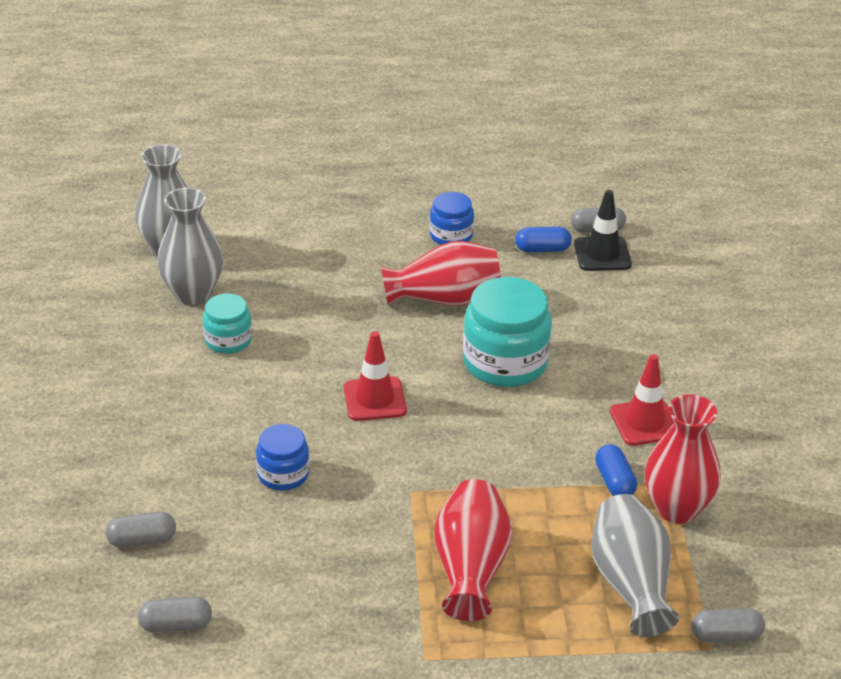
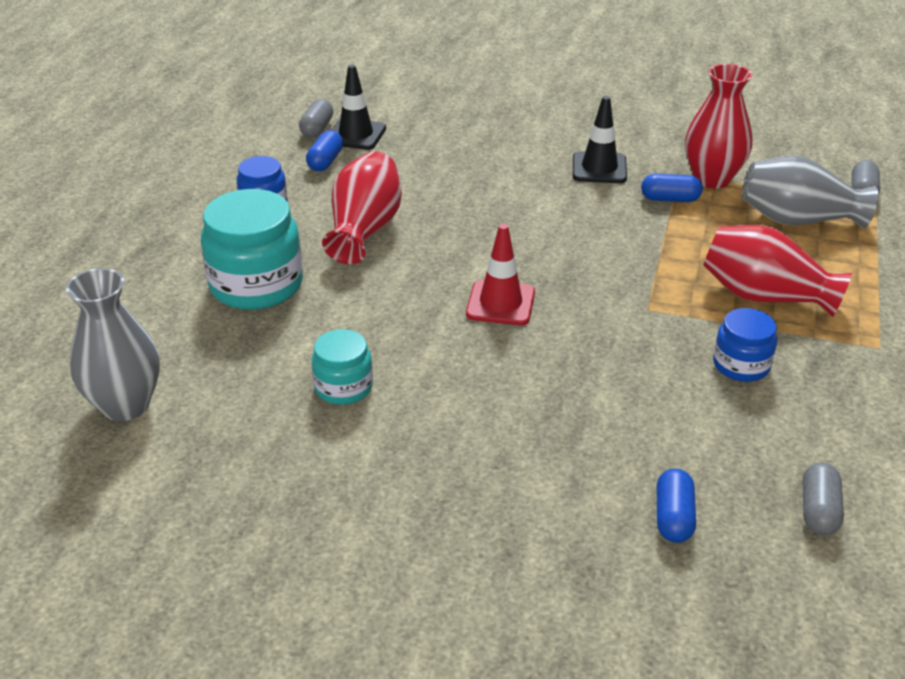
camera: 70 degrees left, 0 degrees up
grey capsule [106,512,176,548] -> blue capsule [657,469,696,543]
grey vase [157,188,223,305] -> none
blue jar [256,424,310,491] -> blue jar moved to [713,308,777,382]
turquoise jar [463,277,552,387] -> turquoise jar moved to [201,189,303,310]
red traffic cone [610,354,674,446] -> black traffic cone [573,96,627,183]

